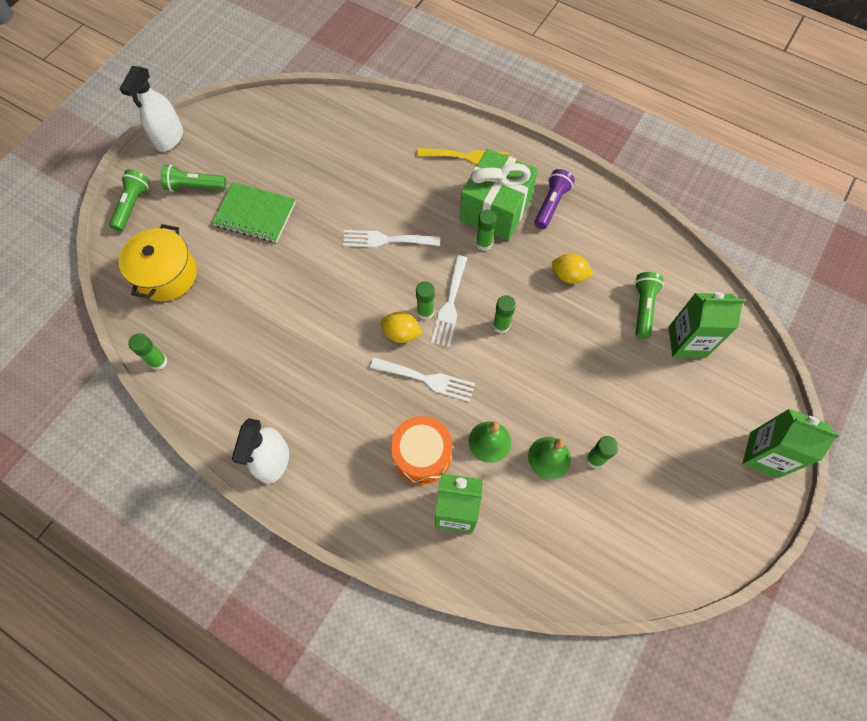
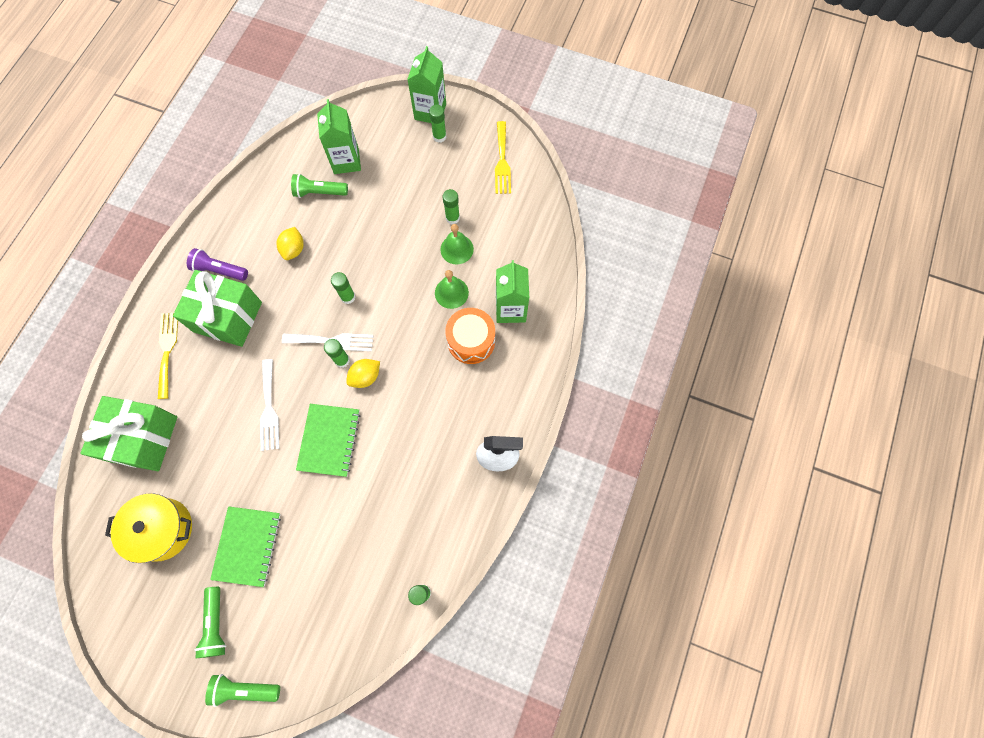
camera: 100 degrees left, 5 degrees up
yellow pot [119,224,197,301] -> yellow pot moved to [105,493,192,563]
white spray bottle [120,66,183,152] -> none
white fork [370,357,475,402] -> none
yellow lemon [380,312,423,343] -> yellow lemon turned 45 degrees clockwise [346,359,380,388]
green glue stick [476,210,497,251] -> green glue stick moved to [429,105,446,143]
none -> green gift [80,396,177,471]
none -> green notebook [296,404,360,477]
none -> yellow fork [495,121,511,194]

